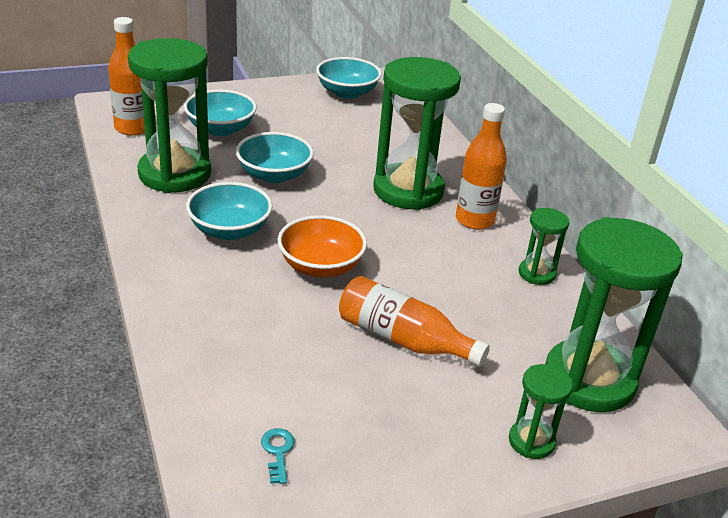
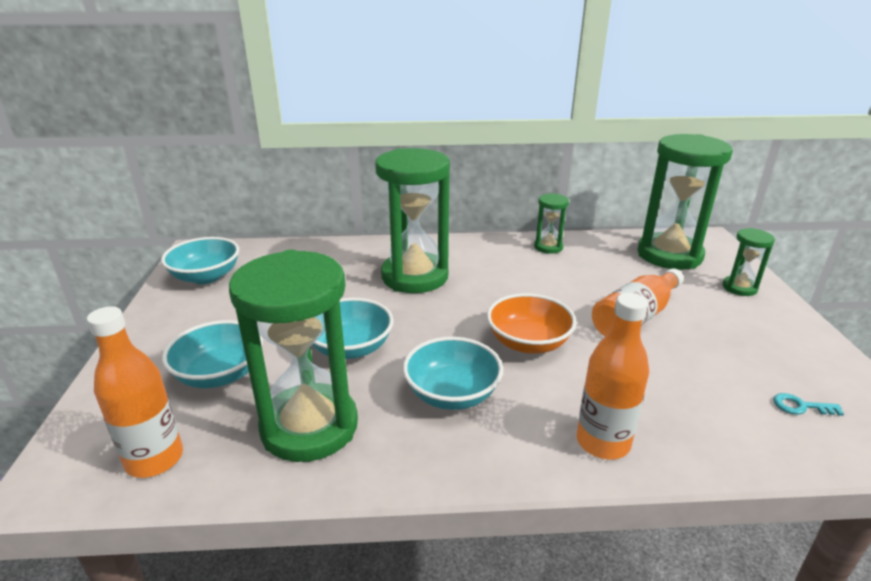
camera: 70 degrees left, 5 degrees down
orange bottle [456,103,507,230] -> orange bottle moved to [577,293,649,459]

